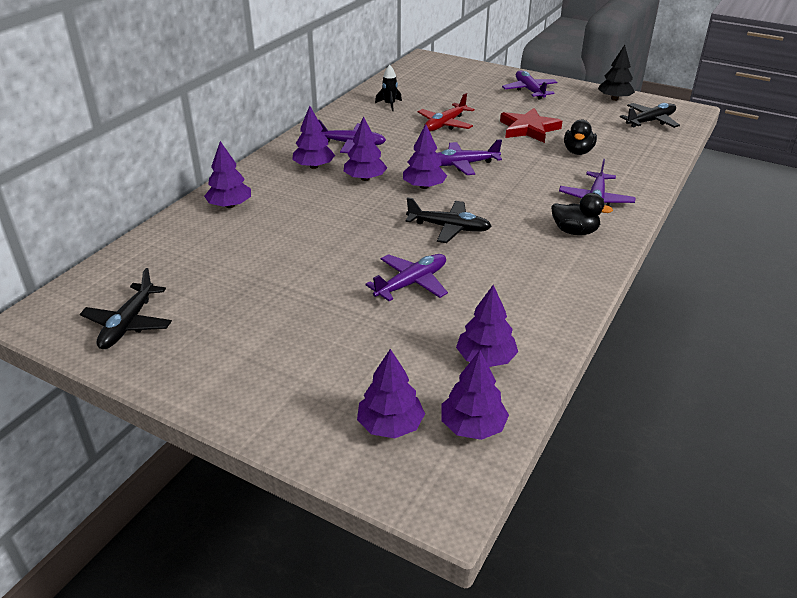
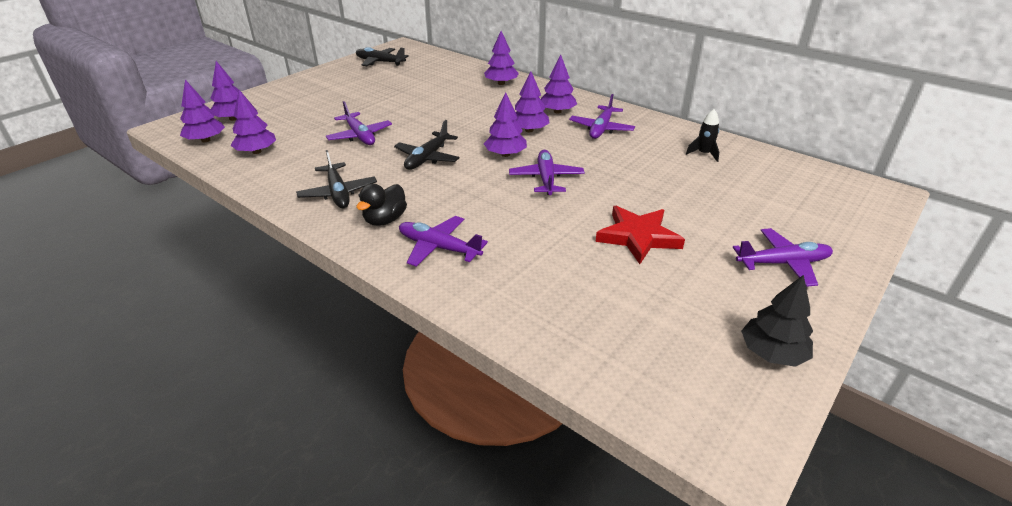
camera: 100 degrees right, 0 degrees up
red plane [418,93,475,131] -> none
black duck [564,120,597,155] -> none
black plane [620,103,680,128] -> black plane moved to [296,150,377,208]

